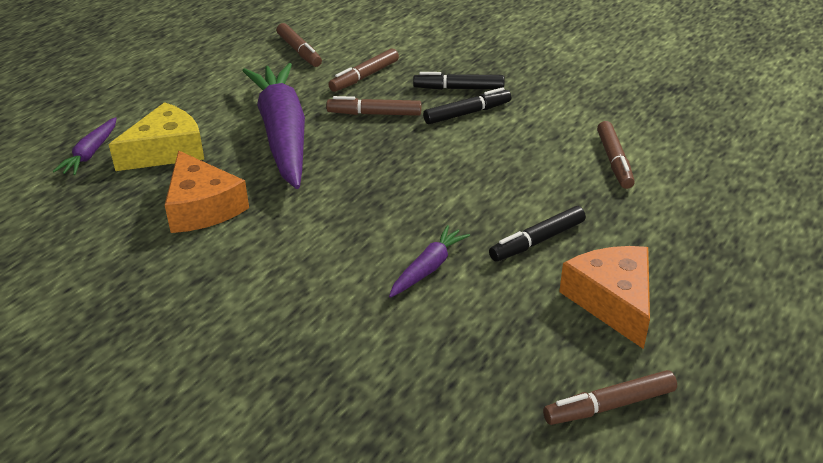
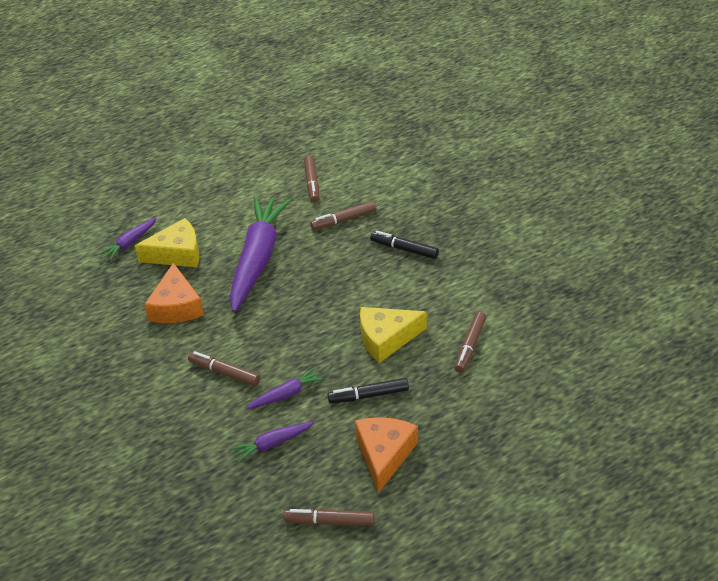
camera: 25 degrees right, 5 degrees up
brown marker [326,96,422,116] -> brown marker moved to [188,351,260,386]
black marker [423,87,511,124] -> none
none -> purple carrot [231,421,314,463]
none -> yellow cheese [360,307,427,363]

